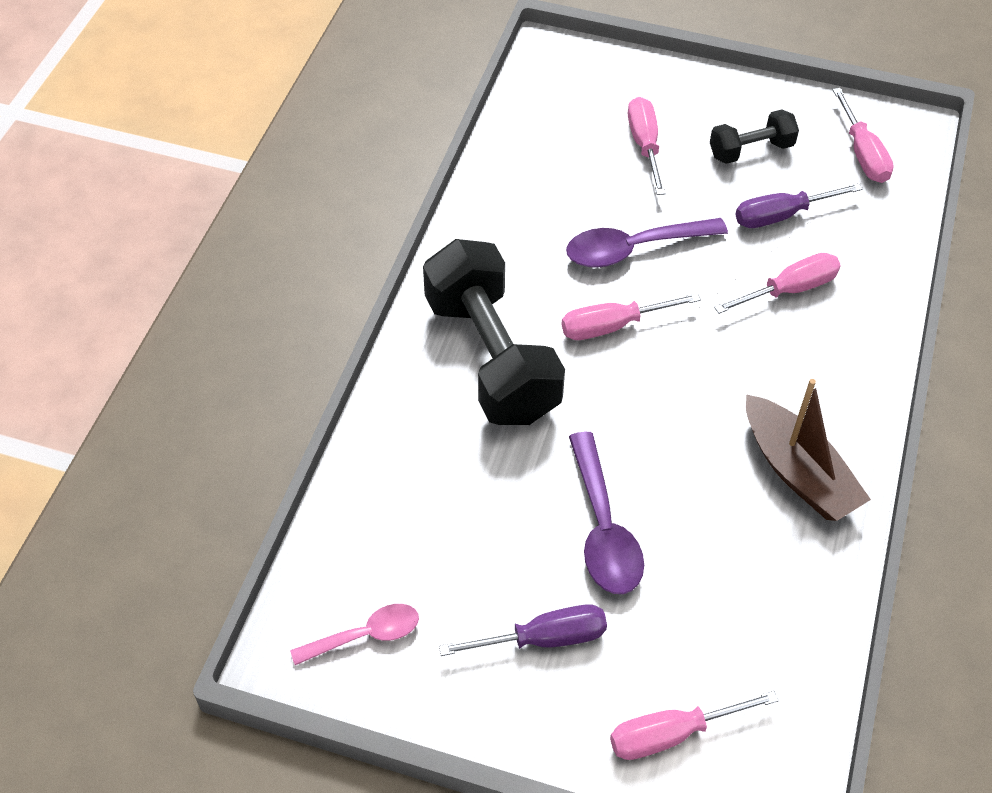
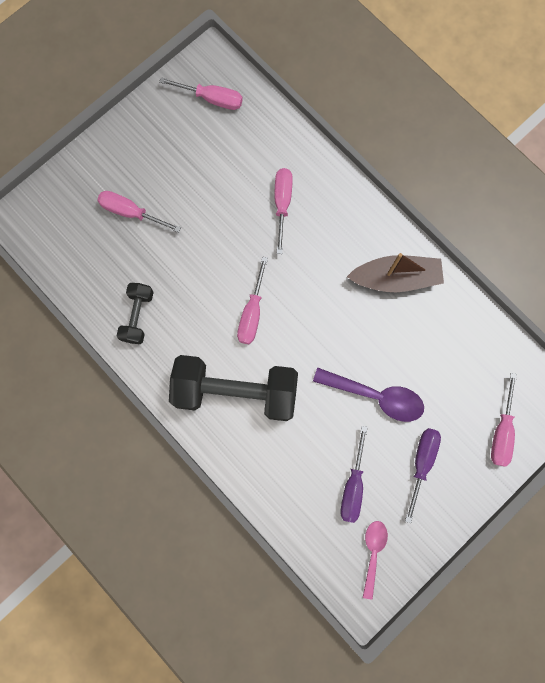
camera: 60 degrees left, 25 degrees up
purple spoon [566,218,728,268] -> none
black dumbbell [710,109,799,164] -> black dumbbell moved to [117,283,154,344]
purple screwdriver [735,183,863,228] -> purple screwdriver moved to [340,426,368,523]

